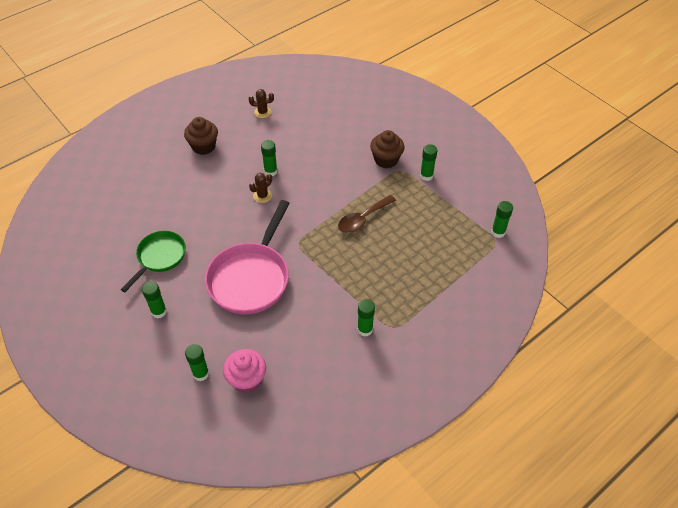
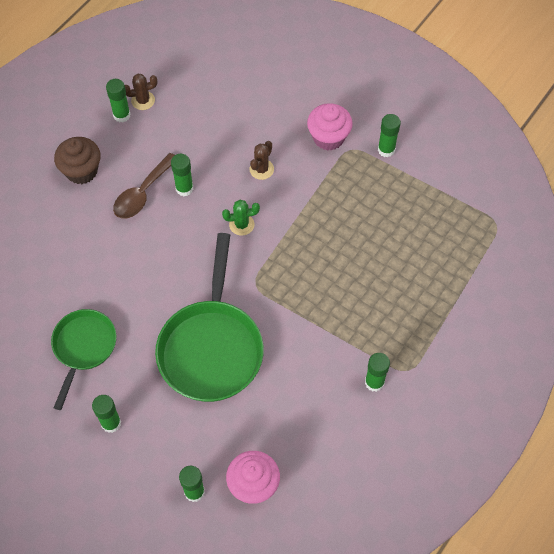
camera: 15 degrees left, 10 degrees up
pink pan [205,200,290,314] -> green pan [155,233,264,402]
brown cactus [249,173,272,203] -> brown cactus moved to [249,141,274,180]
brown spoon [338,195,396,233] -> brown spoon moved to [113,153,175,219]
brown cupcake [370,130,404,168] -> pink cupcake [307,103,353,151]
green glue stick [491,201,513,238] -> green glue stick moved to [106,79,130,122]
none -> green cactus [222,200,260,235]

